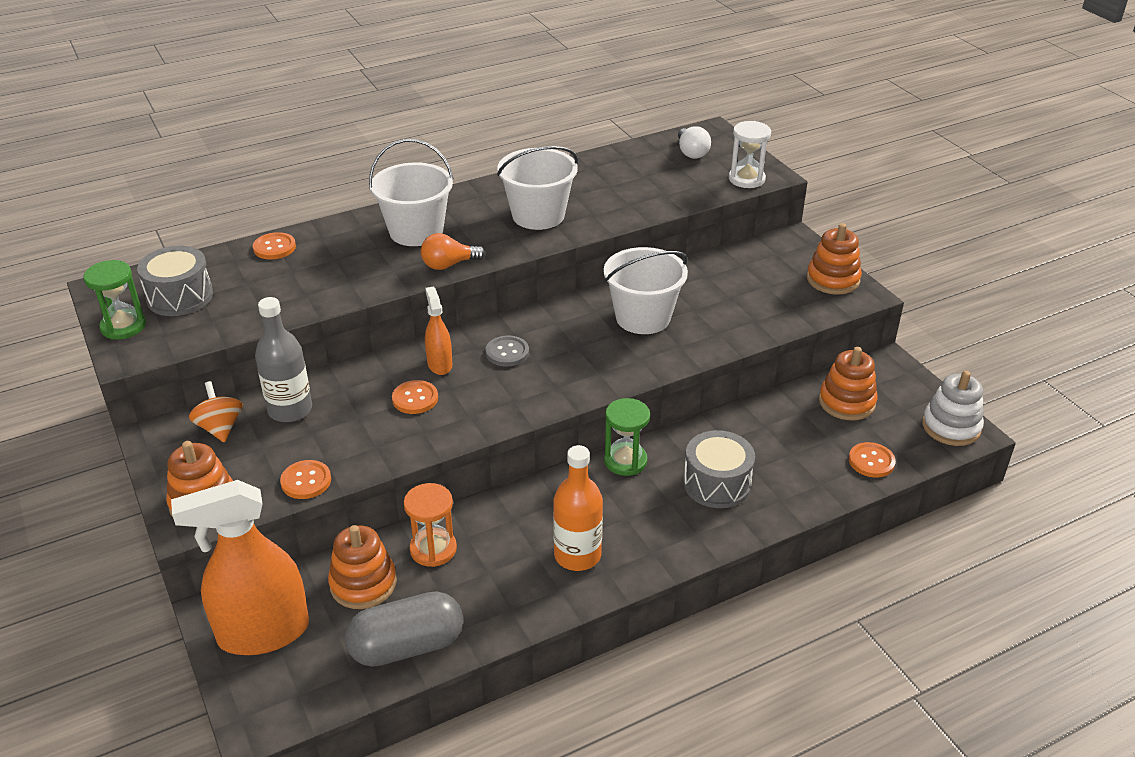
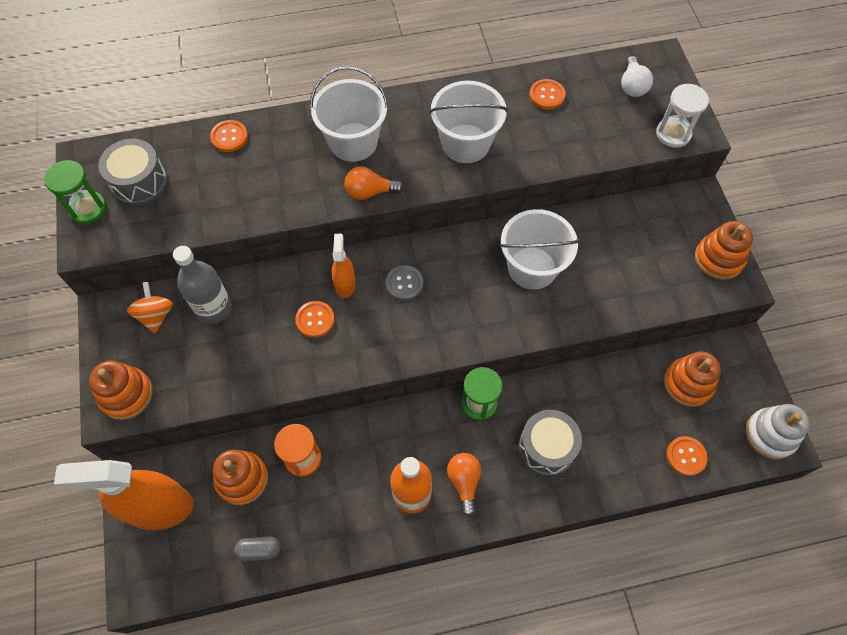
camera: 15 degrees right, 25 degrees up
orange button [280,460,331,499] -> orange button moved to [529,79,566,109]
grey capsule [345,591,463,667] -> grey capsule [234,537,280,561], size x0.50
none -> orange light bulb [447,453,481,517]

